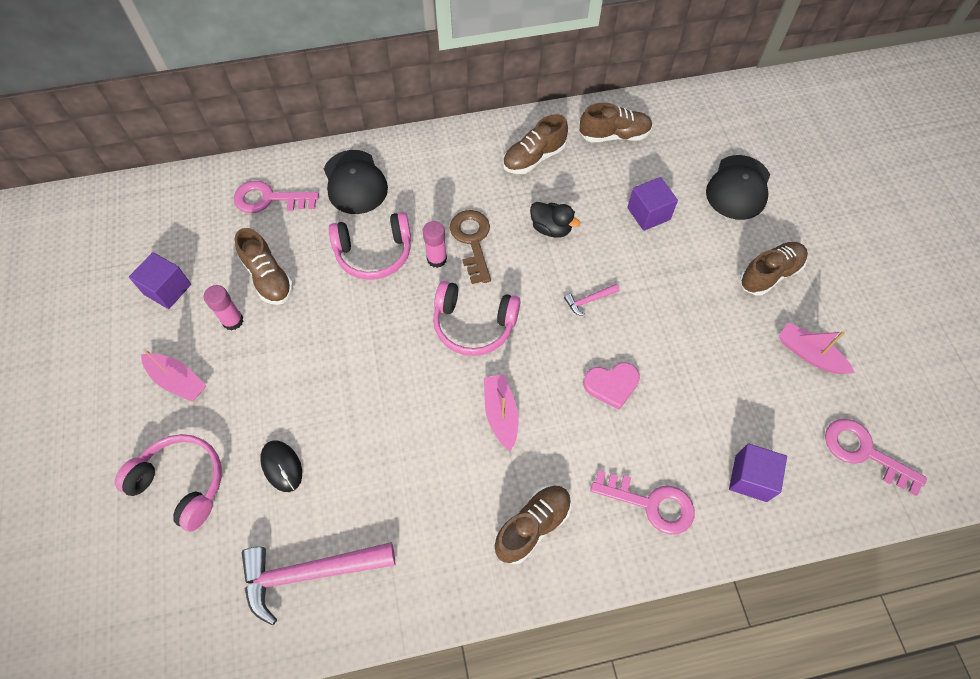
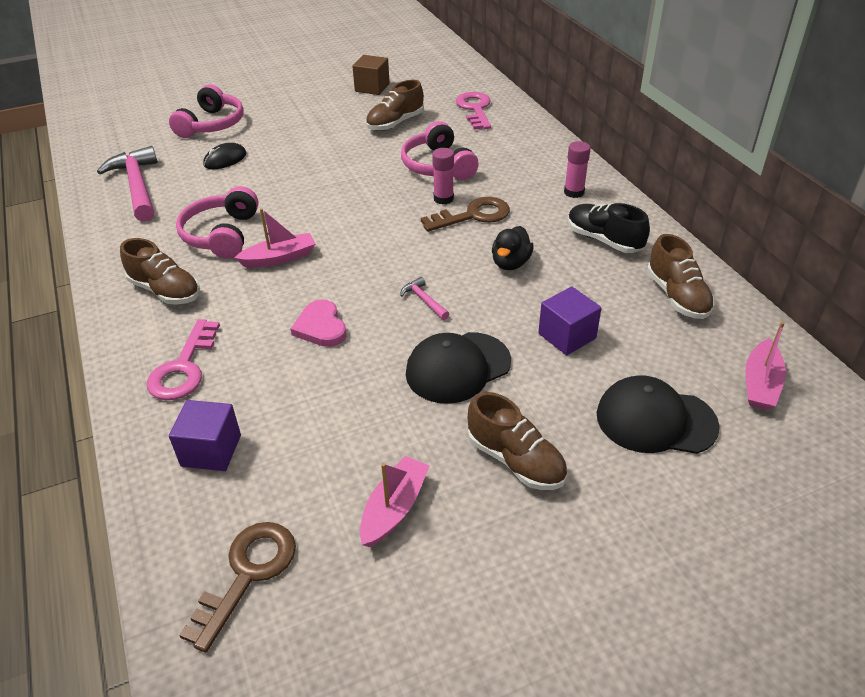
camera: 80 degrees right, 20 degrees down
purple cube [129,252,191,309] -> brown cube [352,55,390,95]
pink boat [141,350,207,402] -> pink boat moved to [745,322,786,410]
pink glue stick [204,285,243,331] -> pink glue stick moved to [564,141,591,198]
black cap [324,150,388,214] -> black cap moved to [406,332,511,404]
pink headphones [433,281,521,356] -> pink headphones moved to [176,186,259,259]
brown shoe [503,114,568,174] -> black shoe [568,203,650,253]
pink key [825,419,927,496] -> brown key [179,522,296,653]

